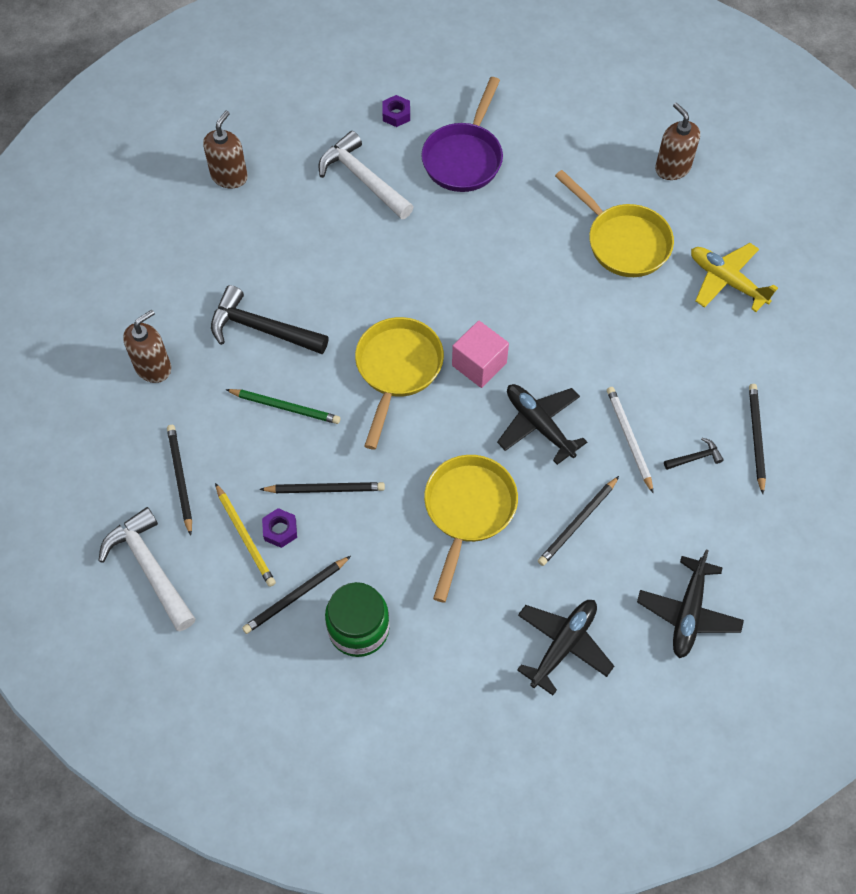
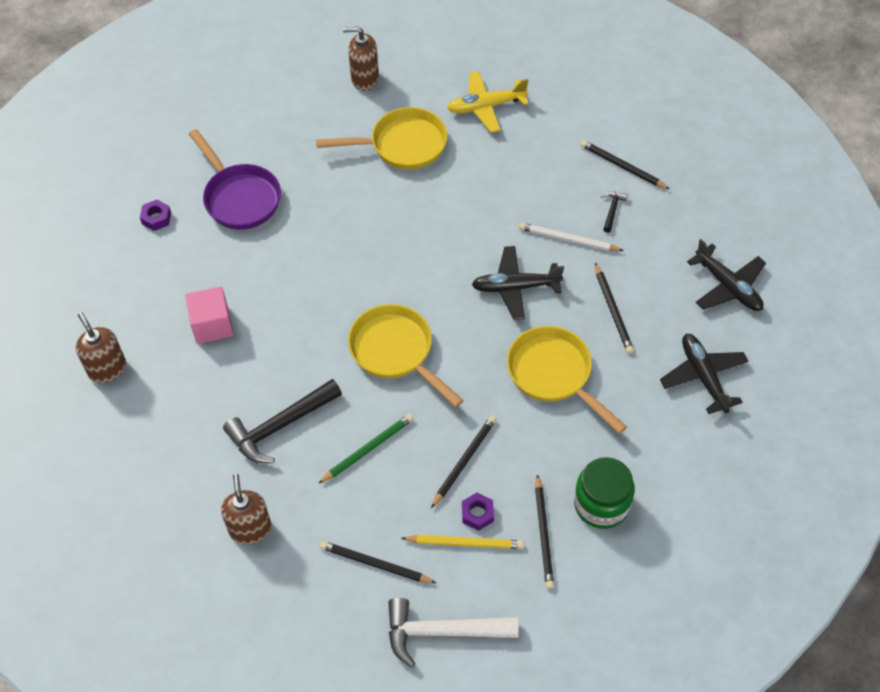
camera: 55 degrees left, 5 degrees down
white hammer [318,131,413,219] -> none
pink cube [452,320,509,388] -> pink cube moved to [185,287,233,344]

